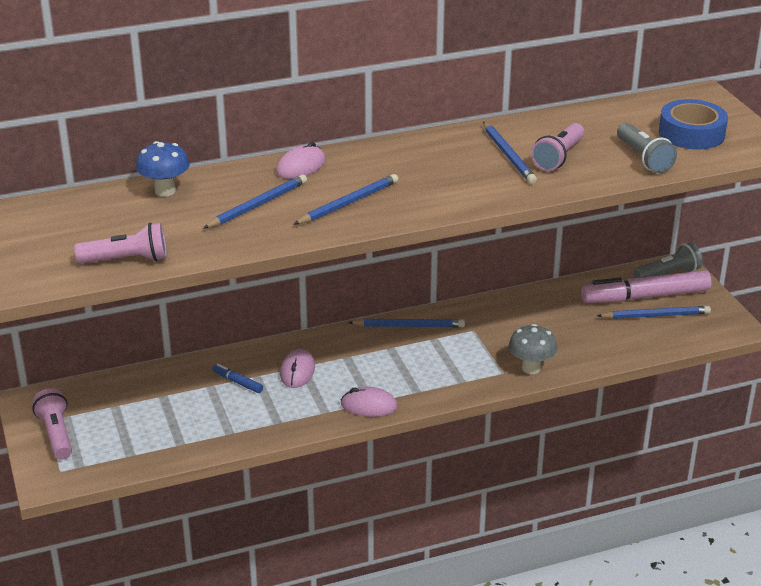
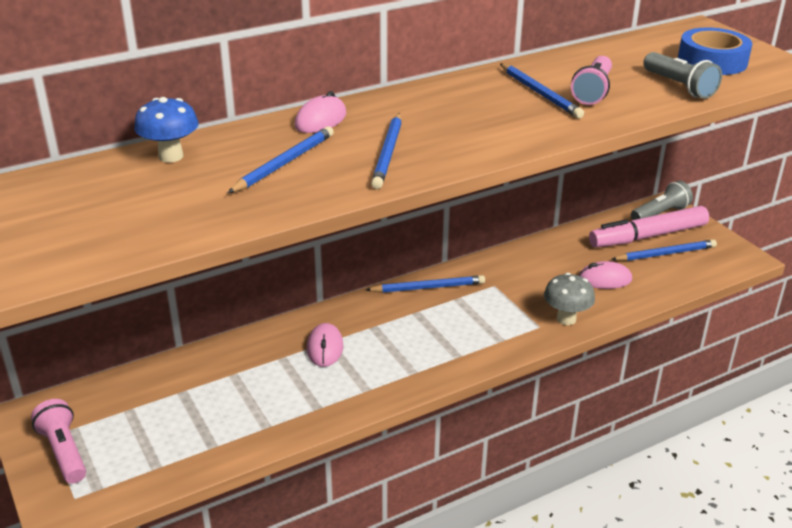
camera: 10 degrees left, 0 degrees up
pink flashlight [74,222,167,264] -> none
blue marker [212,364,263,393] -> none
blue pencil [293,174,398,225] -> blue pencil turned 150 degrees clockwise [371,113,402,189]
pink mouse [341,387,398,417] -> pink mouse moved to [578,261,632,289]

